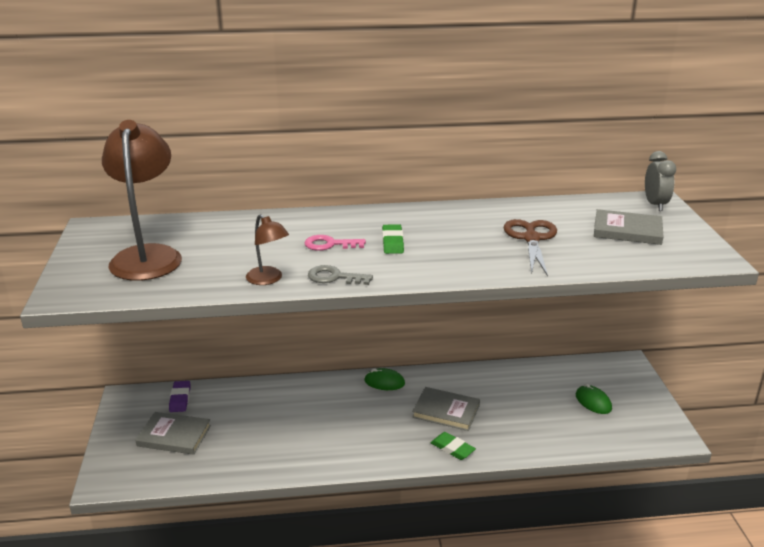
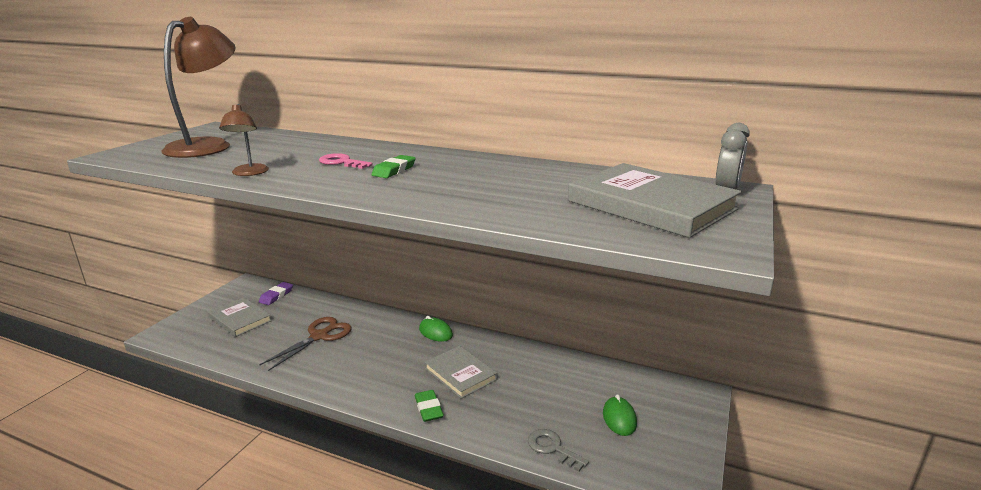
camera: 30 degrees right, 5 degrees down
grey key [308,265,373,285] -> grey key moved to [528,429,589,472]
brown scissors [504,219,557,276] -> brown scissors moved to [259,317,352,371]
grey book [594,209,664,245] -> grey book [568,163,742,238], size x1.65

